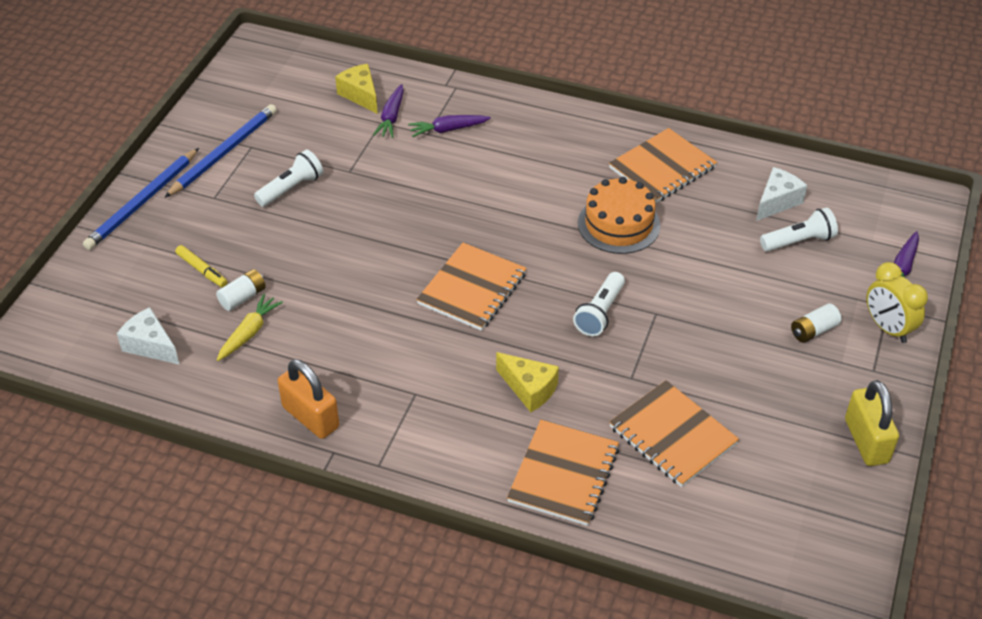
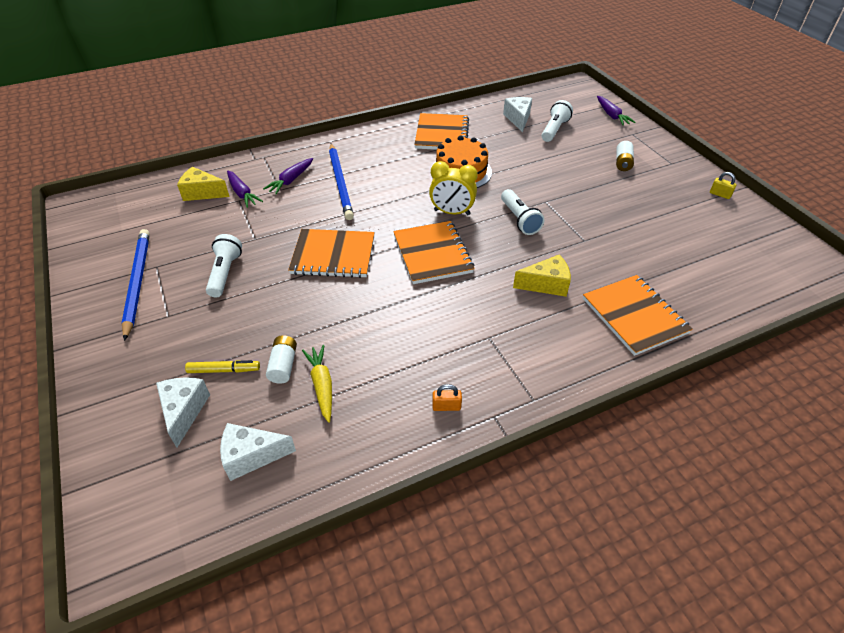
camera: 45 degrees left, 0 degrees up
blue pencil [83,148,199,250] -> blue pencil moved to [329,144,354,220]
orange padlock [278,359,339,439] -> orange padlock [432,384,462,411], size x0.46
orange notebook [609,380,739,487] -> orange notebook moved to [288,229,375,278]
yellow padlock [845,380,899,466] -> yellow padlock [710,172,737,199], size x0.46
yellow clock [866,262,928,343] -> yellow clock moved to [429,161,478,215]
none -> white cheese [156,377,210,448]

